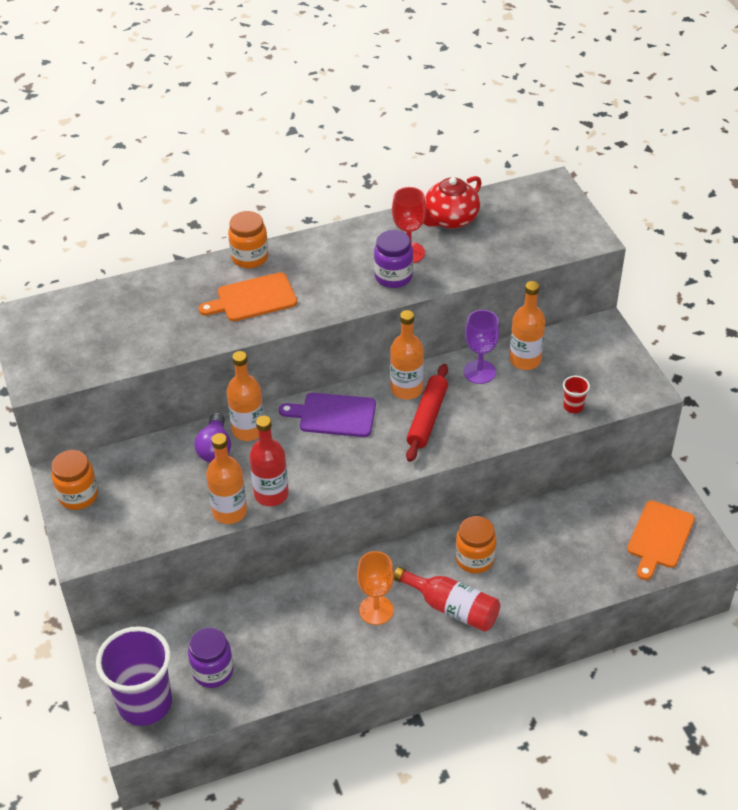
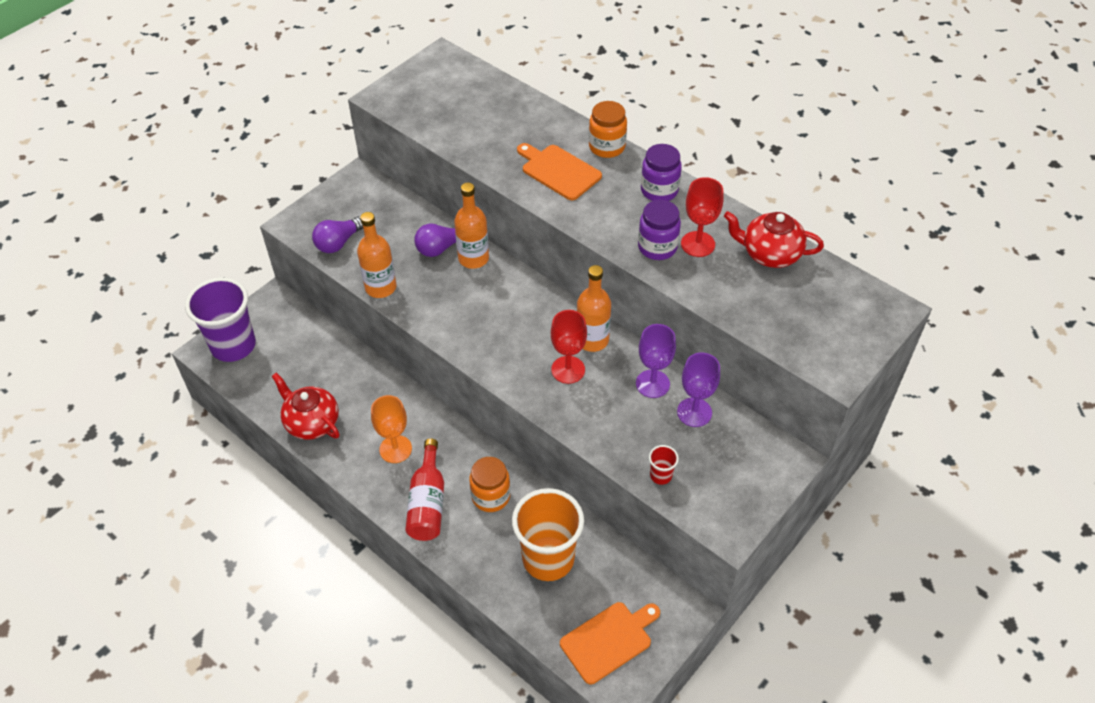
camera: 60 degrees right, 5 degrees up
orange jar [51,450,98,510] -> none
purple jar [188,627,233,688] -> purple jar moved to [641,144,682,201]
red bottle [249,416,289,506] -> none
purple cutting board [279,393,376,437] -> none
red rolling pin [406,364,448,462] -> red goblet [551,310,587,384]
orange bottle [509,281,545,370] -> purple goblet [677,352,720,427]
orange cutting board [627,501,695,580] -> orange cutting board turned 150 degrees clockwise [560,602,660,684]
none -> red teapot [272,373,340,440]
none -> purple light bulb [312,216,363,253]
none -> orange cup [512,488,584,581]

